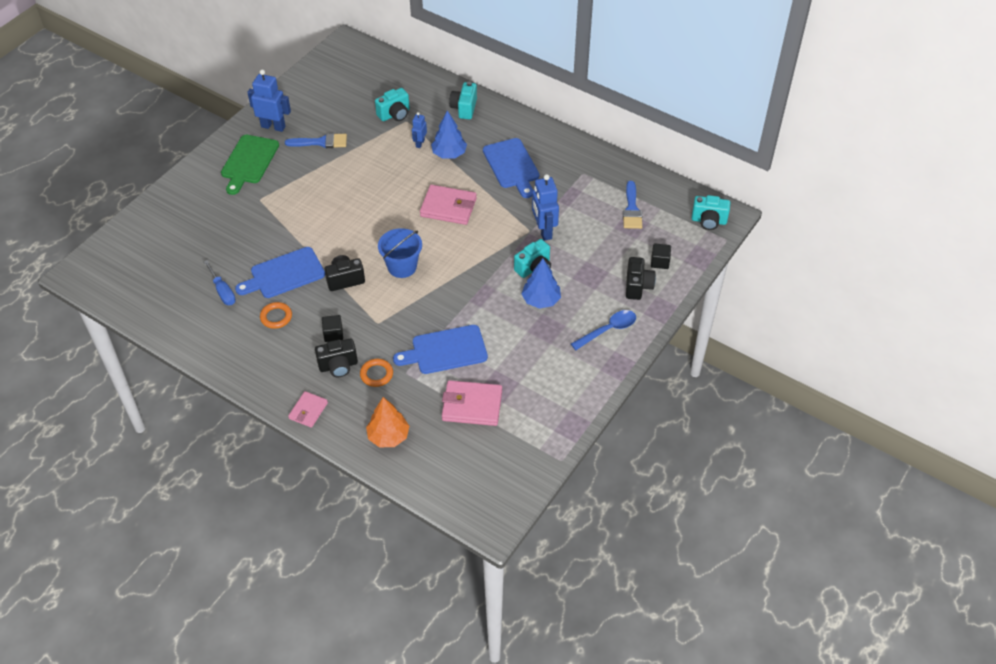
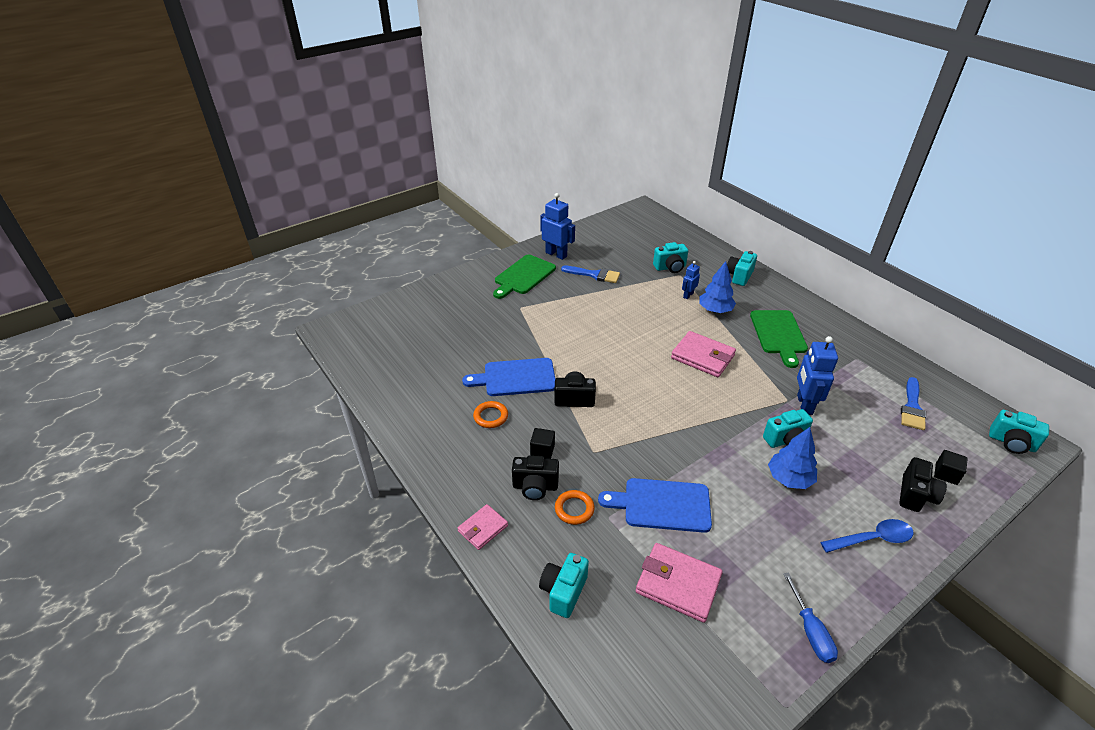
camera: 20 degrees right, 10 degrees down
blue screwdriver [204,260,236,305] -> blue screwdriver moved to [783,572,838,663]
orange tree [366,397,410,447] -> turquoise camera [539,553,589,618]
blue bucket [378,228,422,278] -> none
blue cutting board [483,138,540,198] -> green cutting board [750,310,808,368]

